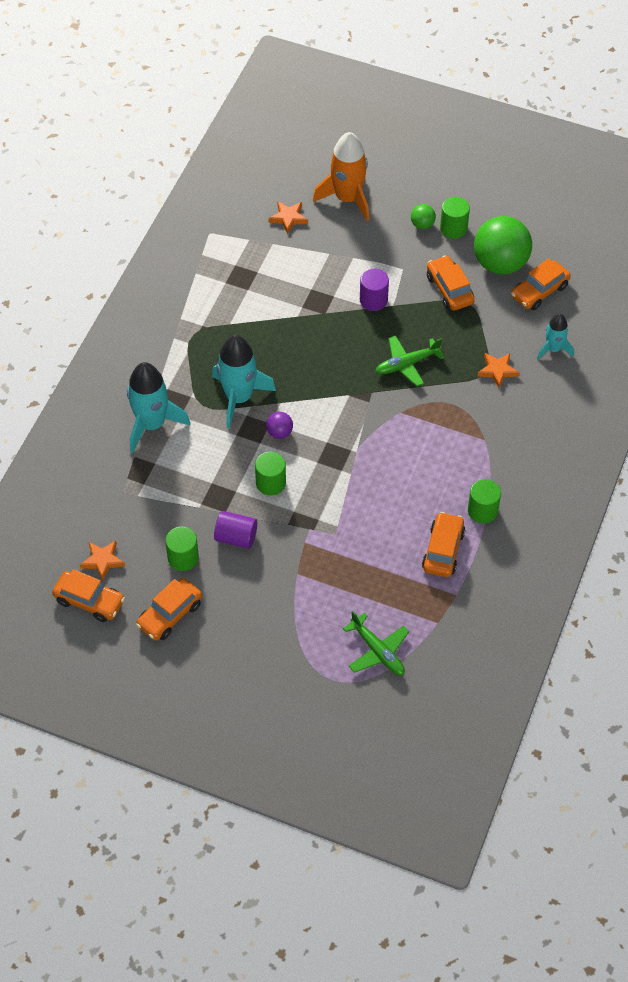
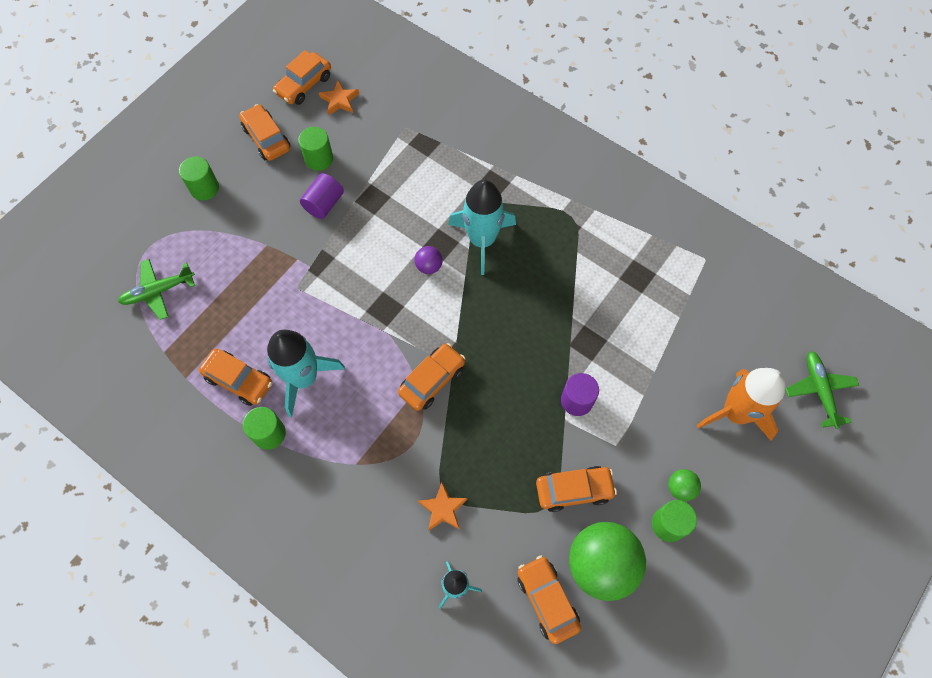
camera: 105 degrees right, 10 degrees up
turquoise rocket [127,362,190,453] -> turquoise rocket moved to [267,330,345,417]
green cylinder [255,452,286,496] -> green cylinder moved to [179,156,219,200]
orange star [268,201,308,234] -> none
green plane [375,336,444,387] -> green plane moved to [785,351,859,429]
none -> orange car [398,343,465,411]

